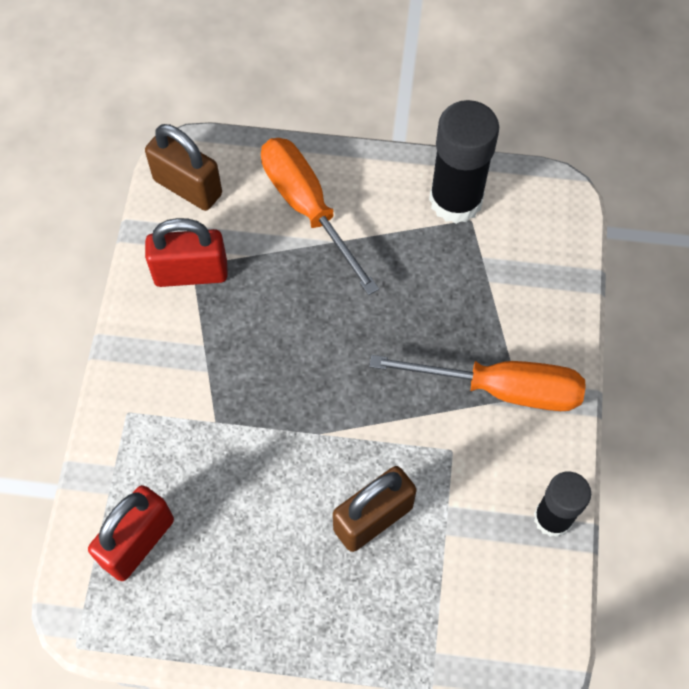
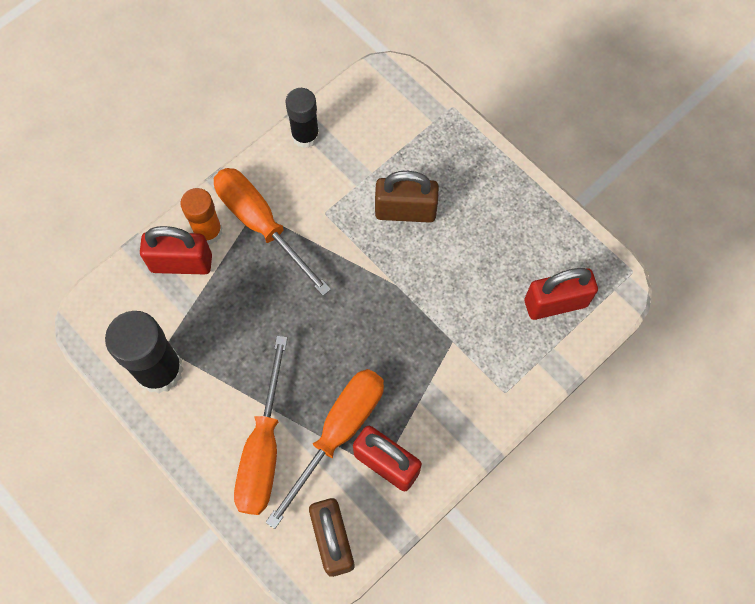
camera: 140 degrees left, 5 degrees up
none -> red padlock [140,226,212,274]
none -> orange glue stick [180,188,222,244]
none -> orange screwdriver [265,369,384,529]

